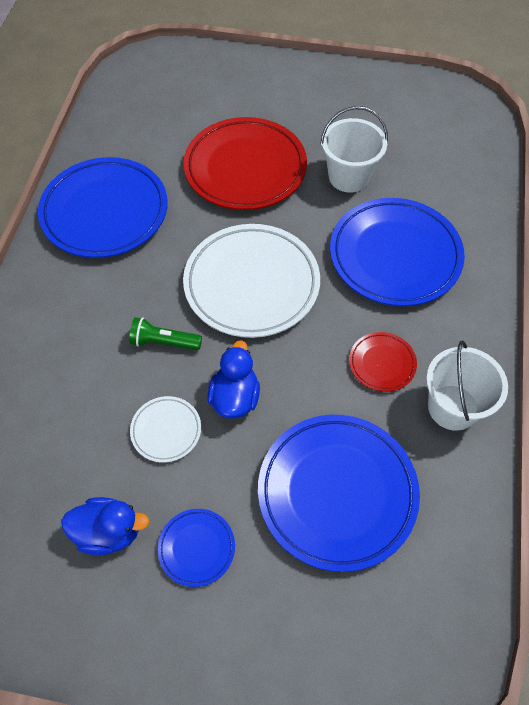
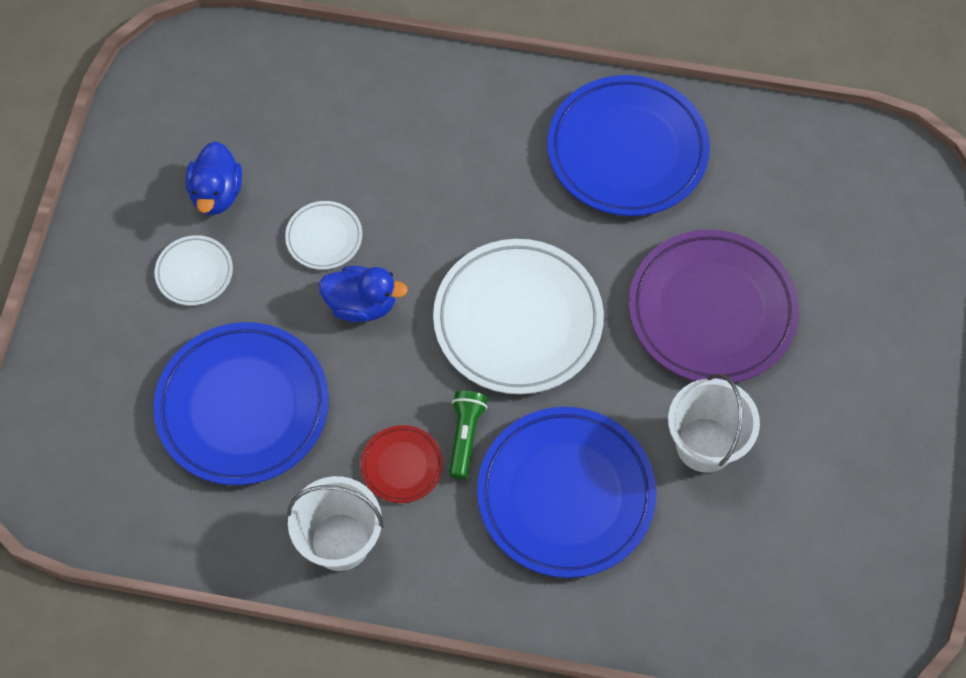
camera: 90 degrees right, 5 degrees up
green flashlight [129,317,202,350] -> green flashlight moved to [449,391,487,479]
blue plate [158,509,235,587] -> white plate [155,235,233,305]
red plate [183,117,307,210] -> purple plate [629,230,799,383]

